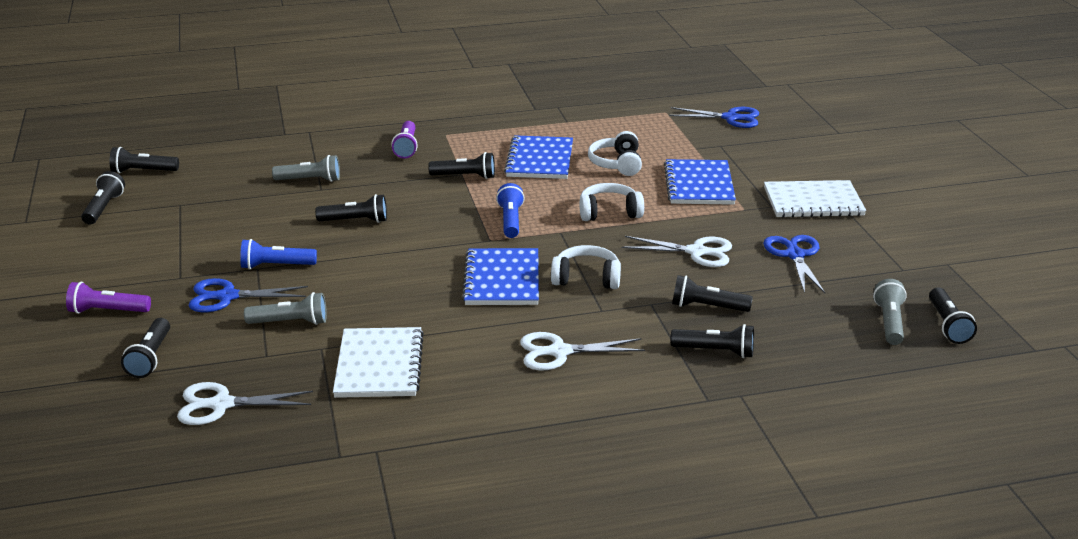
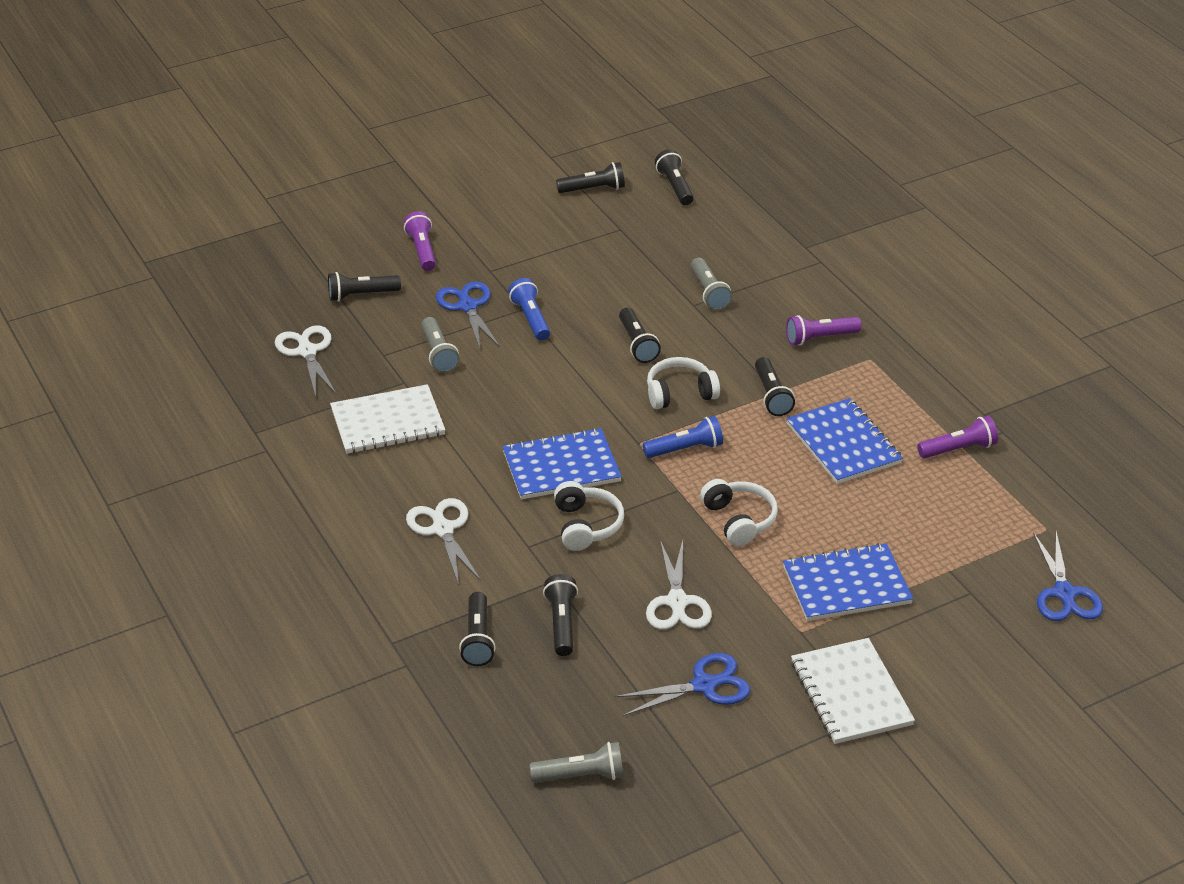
camera: 75 degrees right, 10 degrees up
blue notebook [504,135,573,179] -> blue notebook turned 75 degrees clockwise [786,398,903,484]
white headphones [588,131,642,176] -> white headphones moved to [647,357,720,409]
black flashlight [929,287,977,344] -> none
none -> purple flashlight [917,416,998,459]

